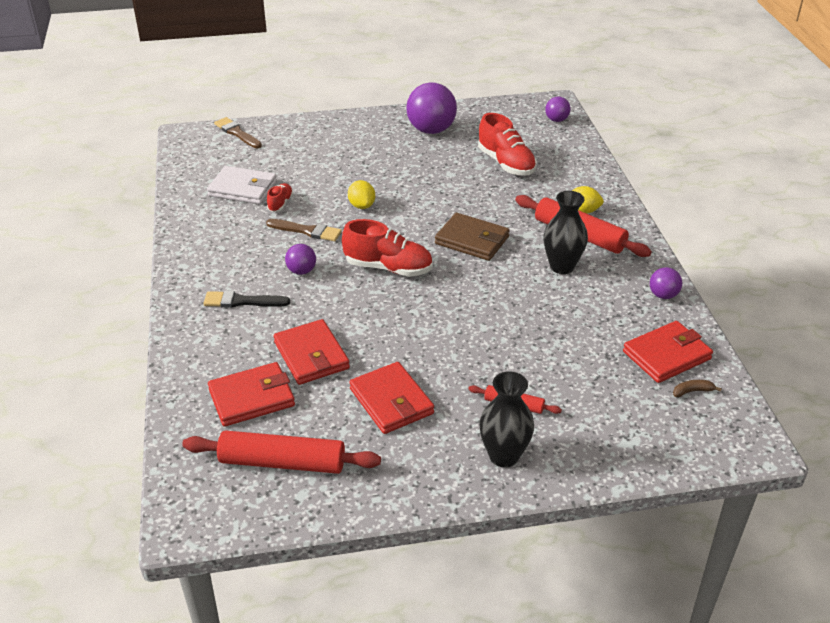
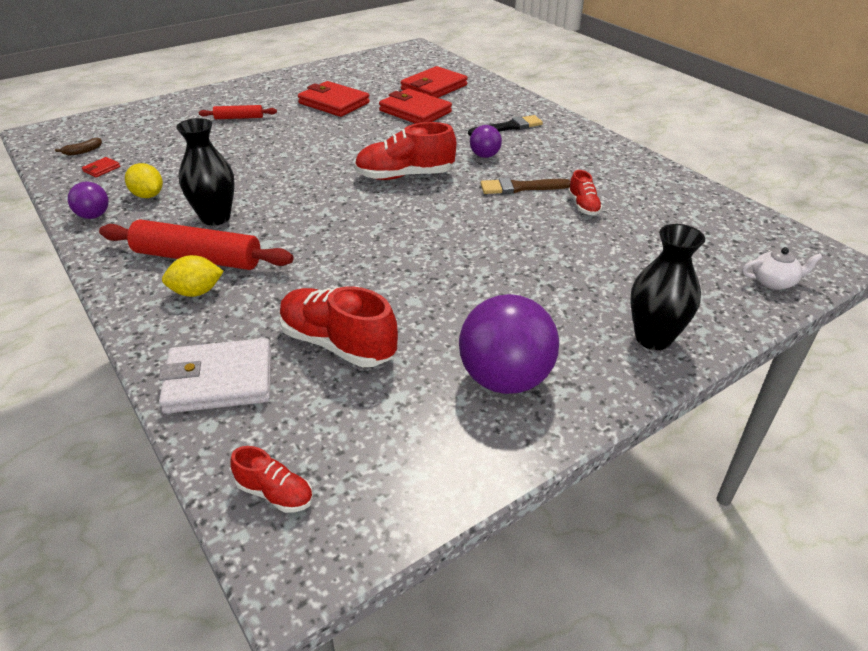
camera: 155 degrees right, 0 degrees up
red rolling pin [182,430,381,474] -> none
white wallet [207,166,277,204] -> white wallet moved to [158,338,271,414]
brown brush [214,117,262,148] -> white teapot [742,247,823,290]
yellow lemon [348,180,375,209] -> yellow lemon moved to [125,163,163,198]
brown wallet [435,213,510,261] -> none
black vase [479,371,534,468] -> black vase moved to [630,224,705,350]
purple ball [545,97,571,122] -> red shoe [230,446,313,513]
red wallet [623,321,713,383] -> red wallet [82,157,120,177], size x0.42

